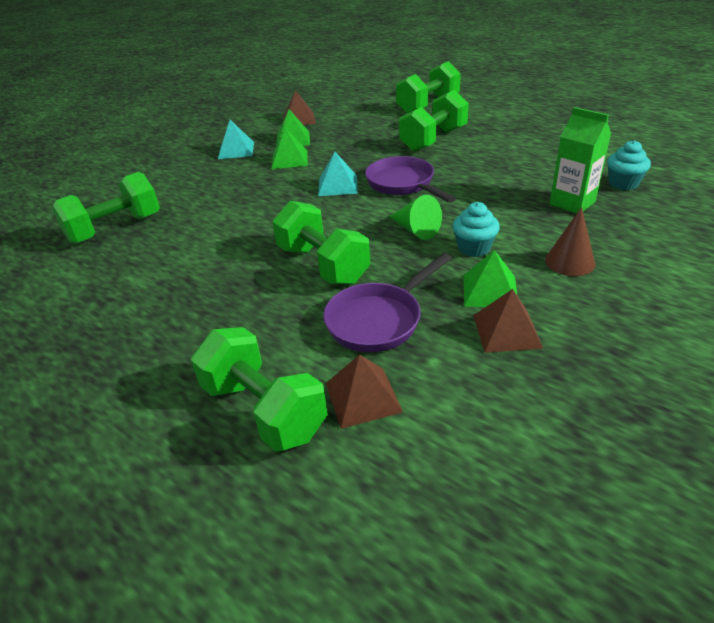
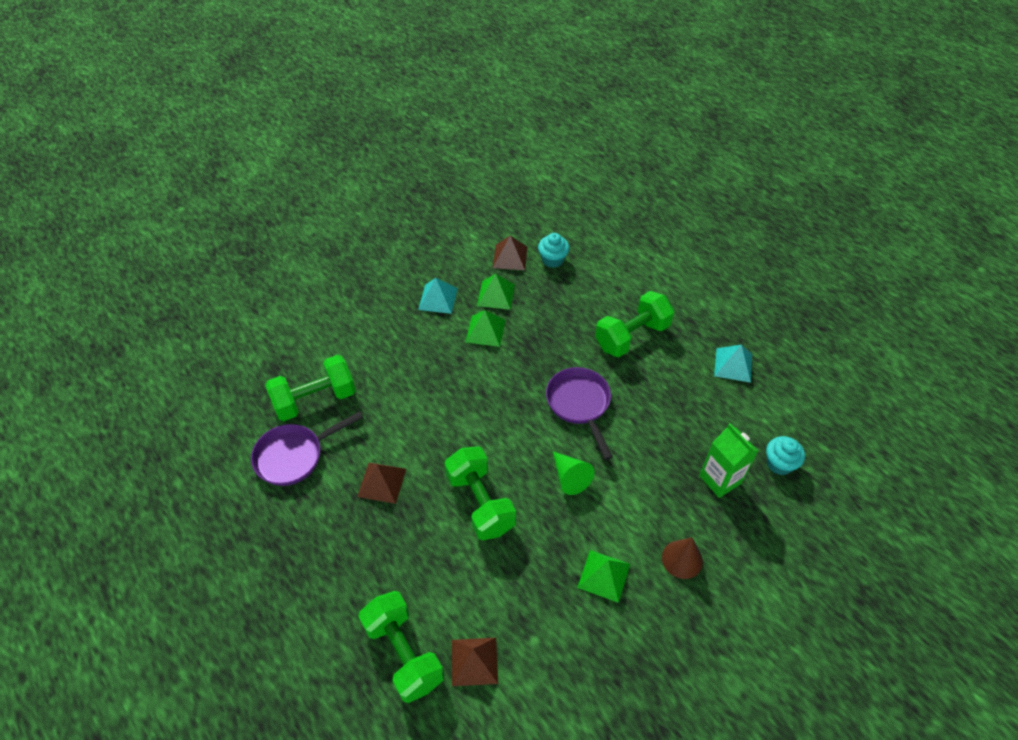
camera: 10 degrees right, 15 degrees up
turquoise pyramid [318,152,358,196] -> turquoise pyramid moved to [714,345,752,383]
purple pan [323,253,452,352] -> purple pan moved to [251,411,363,486]
green dumbbell [396,61,461,113] -> none
turquoise cupcake [453,202,500,257] -> turquoise cupcake moved to [538,233,570,268]
brown pyramid [473,289,543,353] -> brown pyramid moved to [357,463,406,504]

